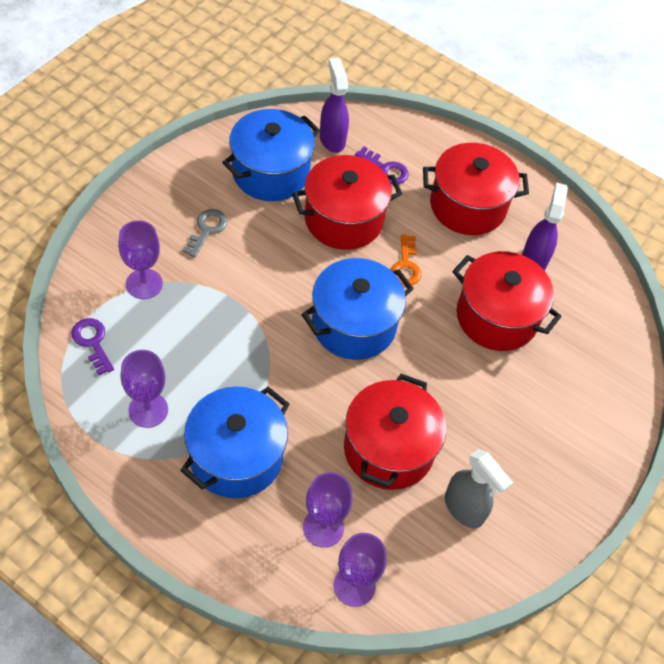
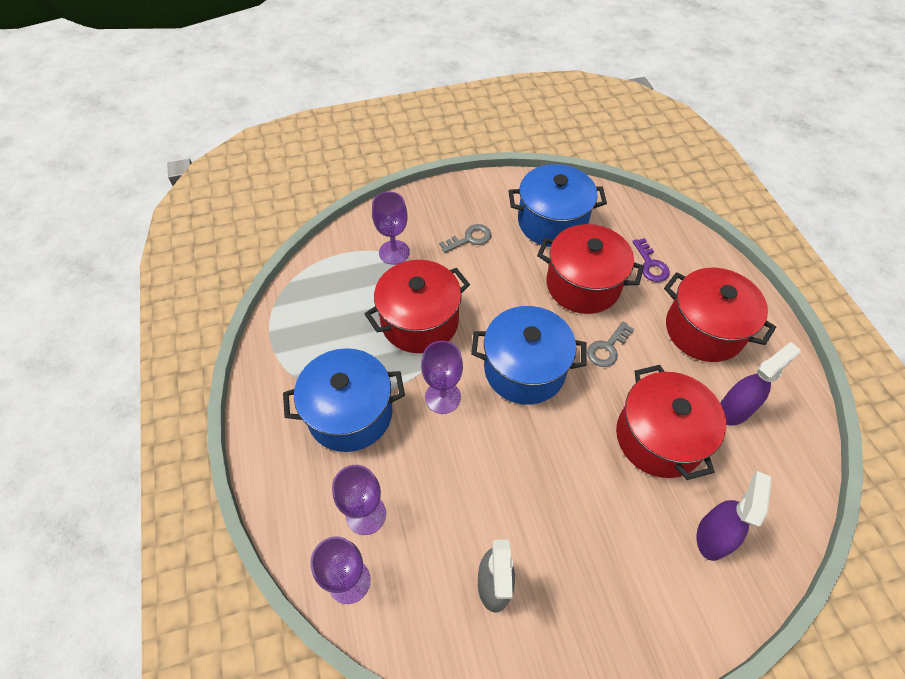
camera: 45 degrees right, 0 degrees up
purple key [71,318,114,375] -> none
purple goblet [120,350,168,428] -> purple goblet moved to [421,341,463,414]
purple spray bottle [320,58,349,153] -> purple spray bottle moved to [697,471,772,561]
red pot [344,374,446,490] -> red pot moved to [365,260,470,353]
orange key [391,234,421,286] -> grey key [587,321,634,367]

